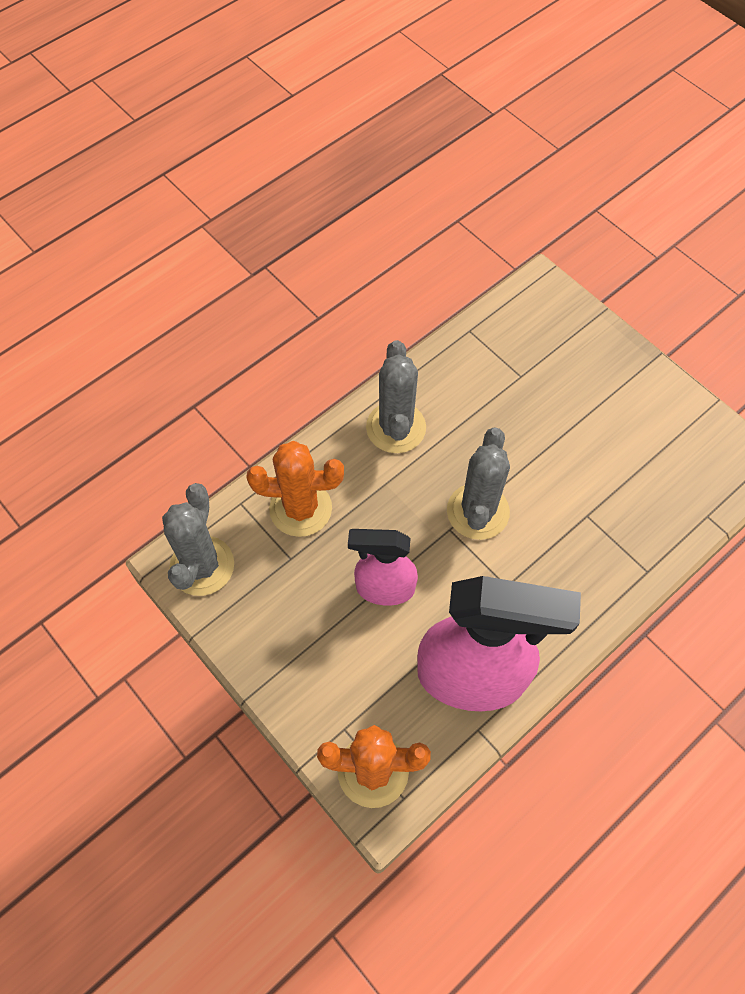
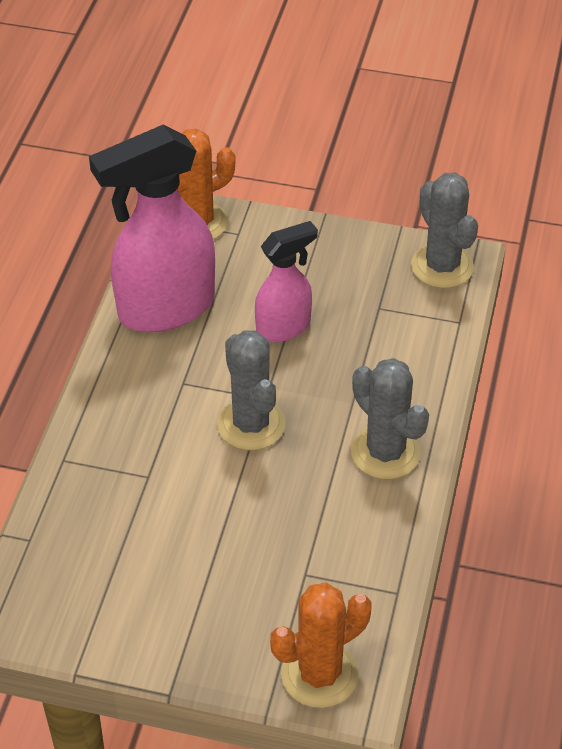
camera: 145 degrees right, 15 degrees down
orange cactus [246,441,344,537] -> orange cactus moved to [270,583,371,708]

